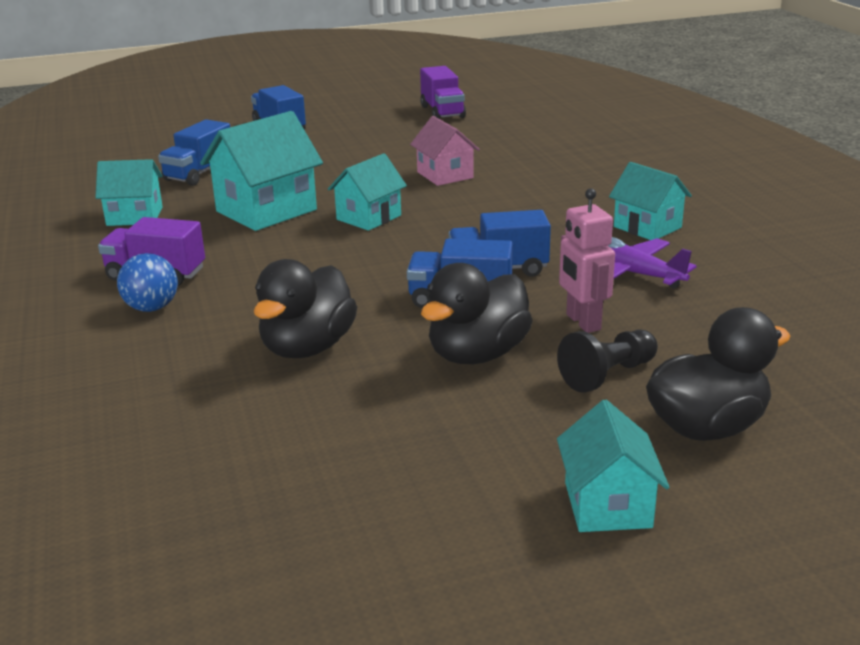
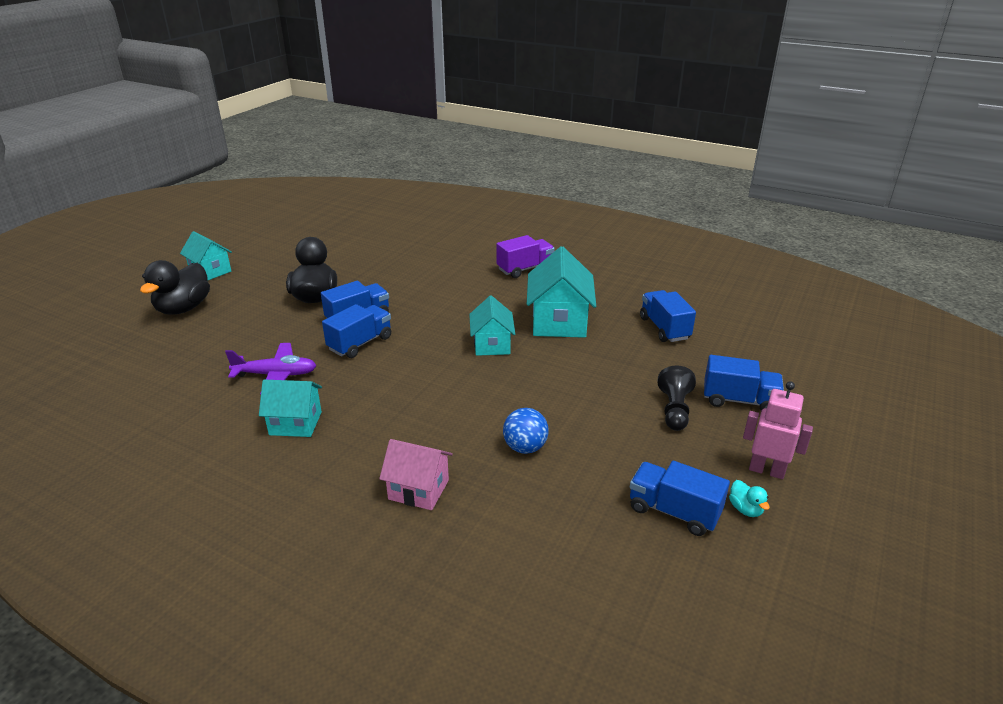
camera: 135 degrees right, 5 degrees up
turquoise house [95,159,163,226] -> none
blue ball [117,253,178,312] -> blue ball moved to [503,408,549,454]
black duck [254,259,357,358] -> none
pink house [410,116,480,186] -> pink house moved to [379,439,453,510]
purple truck [420,66,466,119] -> blue truck [630,461,730,536]
black pawn [557,329,658,393] -> black pawn moved to [658,365,696,431]
pink robot [559,188,615,333] -> pink robot moved to [743,381,813,479]
none -> turquoise duck [729,480,770,517]

